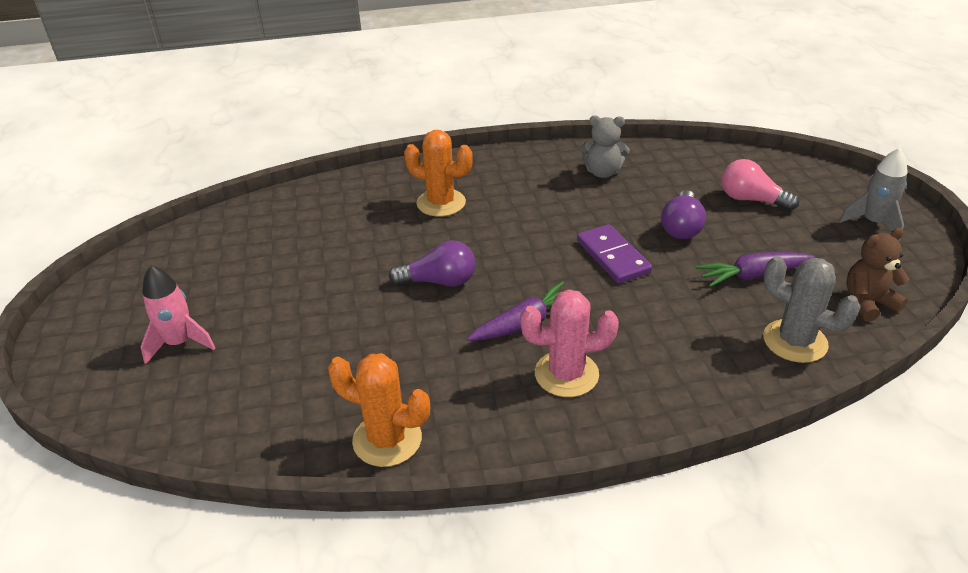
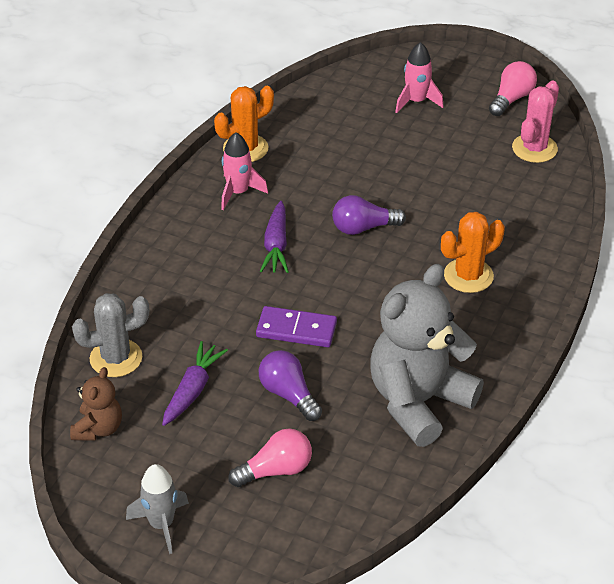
camera: 125 degrees right, 5 degrees up
purple light bulb [389,240,476,287] -> purple light bulb turned 45 degrees clockwise [332,195,406,235]
pink cactus [520,289,619,397] -> pink cactus moved to [512,81,559,163]
grey teddy bear [580,115,630,178] -> grey teddy bear [370,264,484,447], size x2.10
none -> pink rocket [221,132,268,210]
none -> pink light bulb [489,61,537,116]

